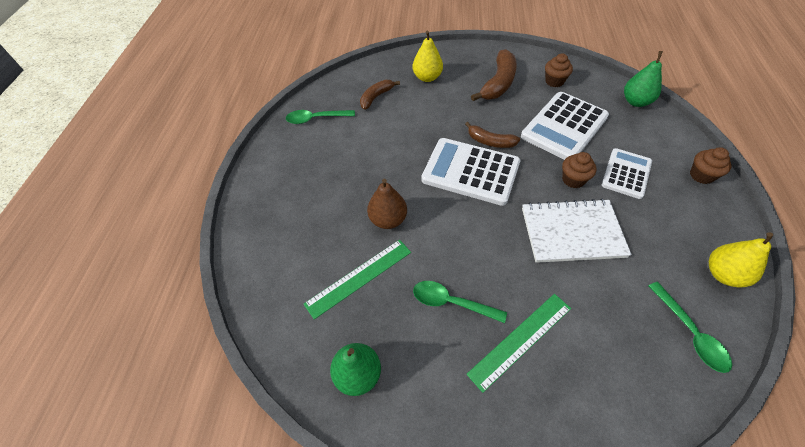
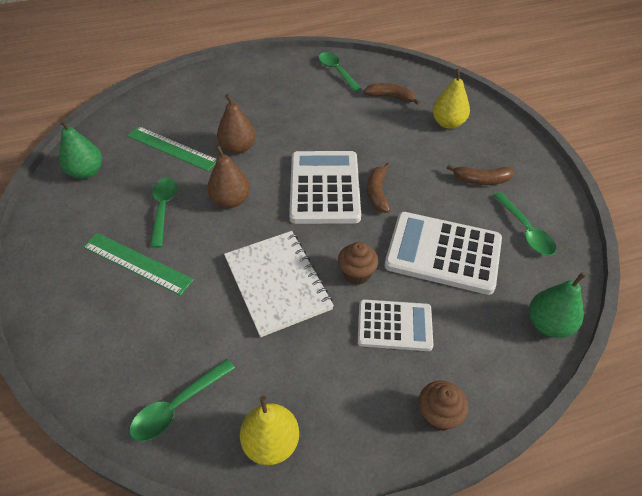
camera: 65 degrees right, 5 degrees down
brown banana [471,49,517,101] -> brown banana [447,165,514,185], size x0.62
brown cupcake [545,53,573,87] -> green spoon [493,192,556,256]
none -> brown pear [207,145,250,208]

